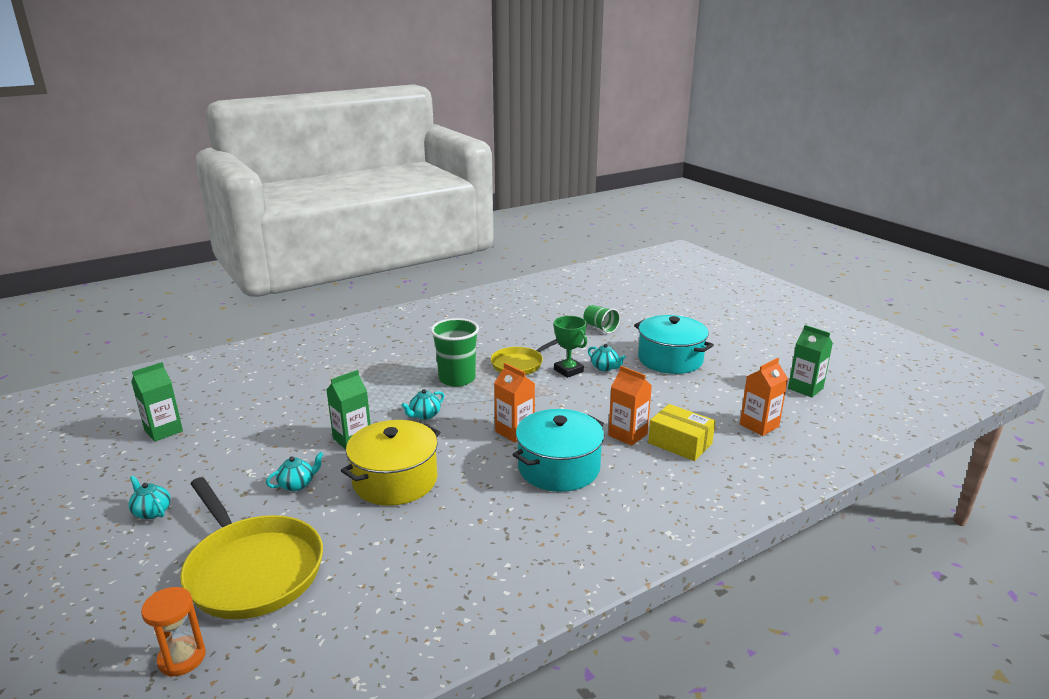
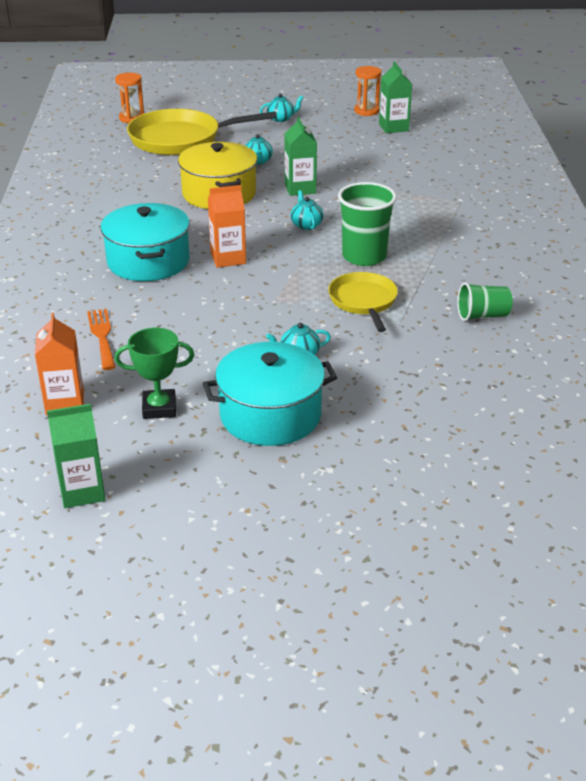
camera: 120 degrees right, 10 degrees up
green trophy [553,316,587,378] -> green trophy moved to [115,328,194,419]
green cup [583,305,620,334] -> green cup moved to [457,283,513,321]
orange carton [608,366,652,446] -> none
yellow box [648,404,715,461] -> orange fork [87,309,115,370]
none -> orange hourglass [354,66,381,116]

